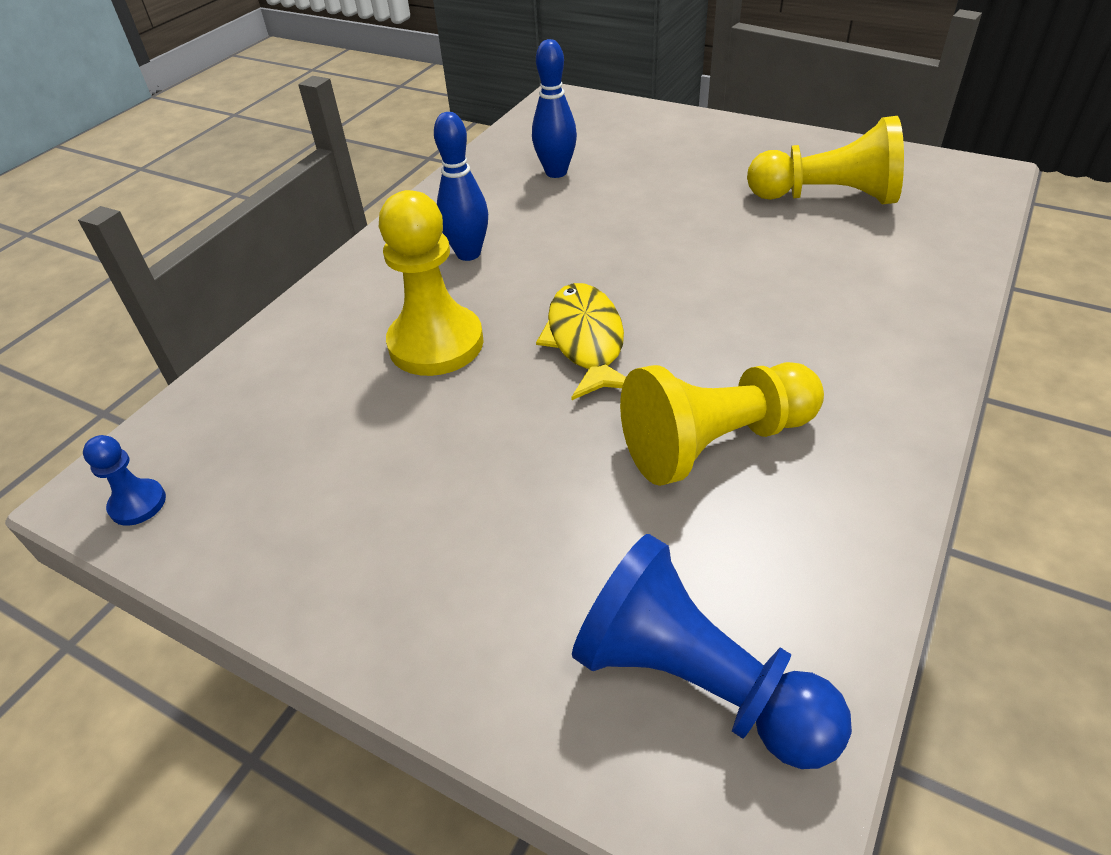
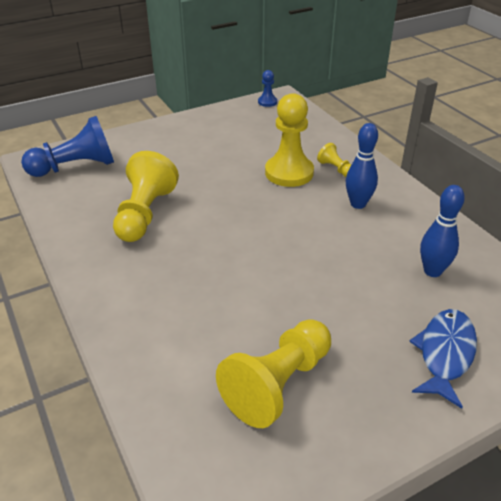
camera: 120 degrees right, 5 degrees down
yellow fish [536,283,626,400] -> none
none -> yellow pawn [317,143,351,177]
none -> blue fish [409,309,477,409]

